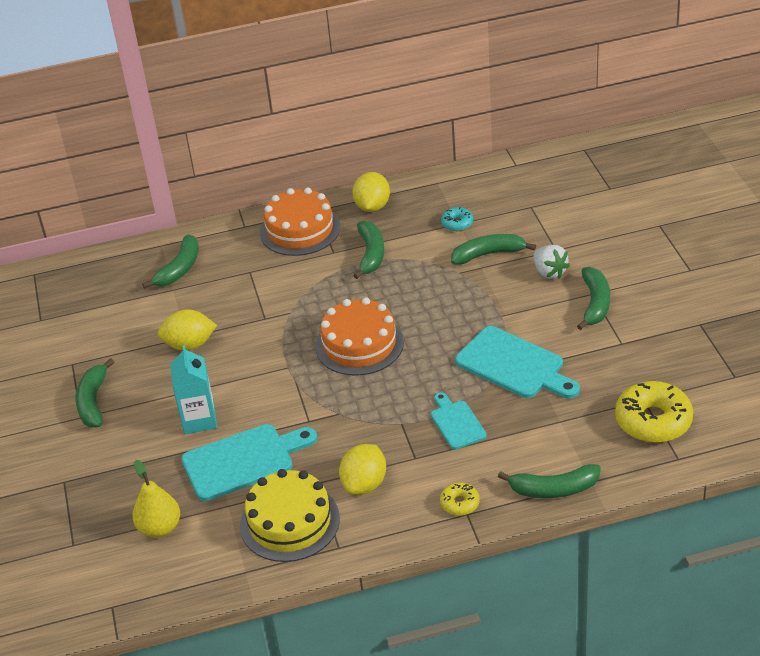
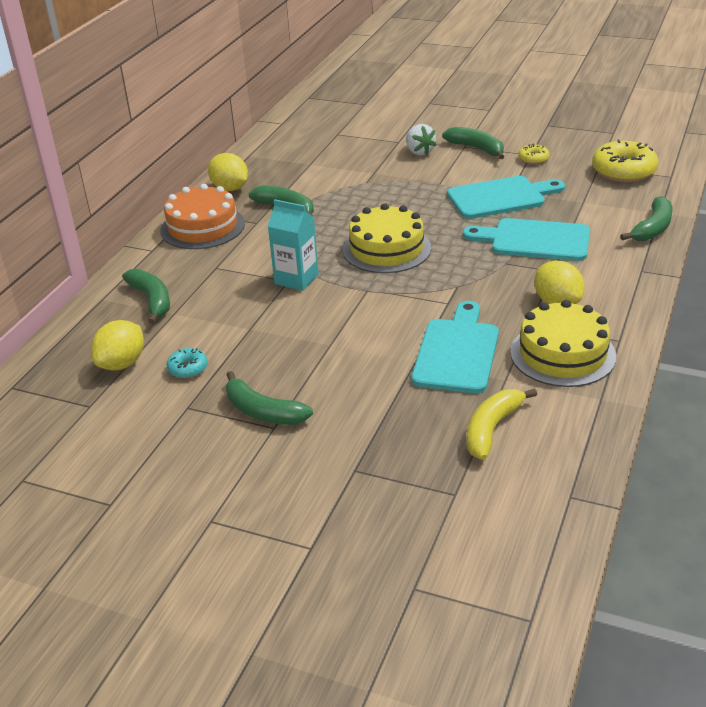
camera: 55 degrees left, 5 degrees down
yellow pear [133,460,180,538] -> yellow banana [467,388,537,460]
yellow lemon [158,310,217,350] -> yellow lemon moved to [91,320,144,371]
turquoise carton [170,345,217,434] -> turquoise carton moved to [268,199,319,291]
orange cake [315,297,404,376] -> yellow cake [343,203,431,273]
turquoise cutting board [431,392,487,449] -> turquoise cutting board [463,218,590,261], size x1.73
yellow donut [440,483,480,516] -> yellow donut moved to [518,143,550,164]
turquoise donut [441,207,473,231] -> turquoise donut moved to [166,348,208,378]
green banana [451,234,536,265] -> none
white strawberry [533,245,570,279] -> white strawberry turned 60 degrees clockwise [406,124,437,156]

